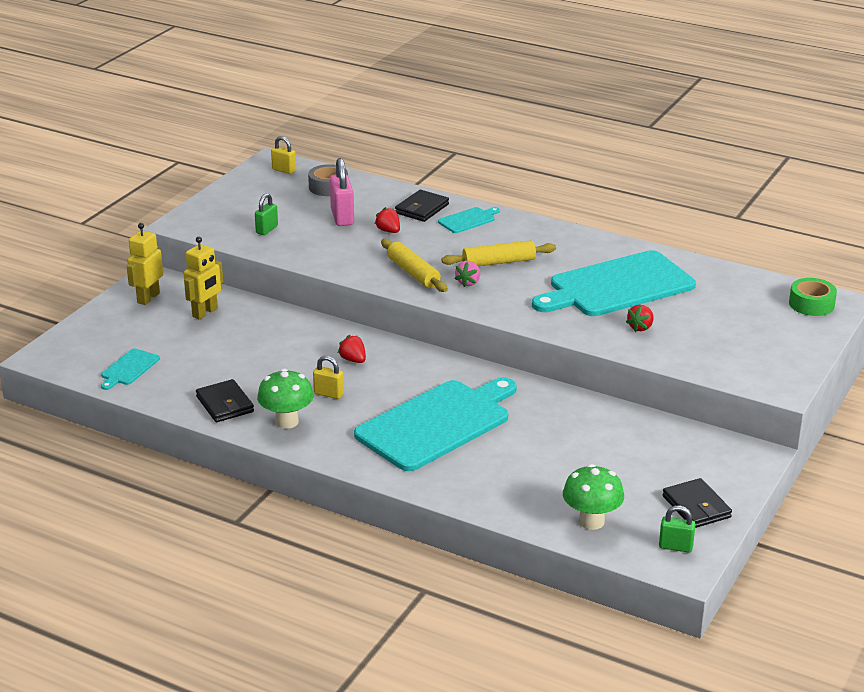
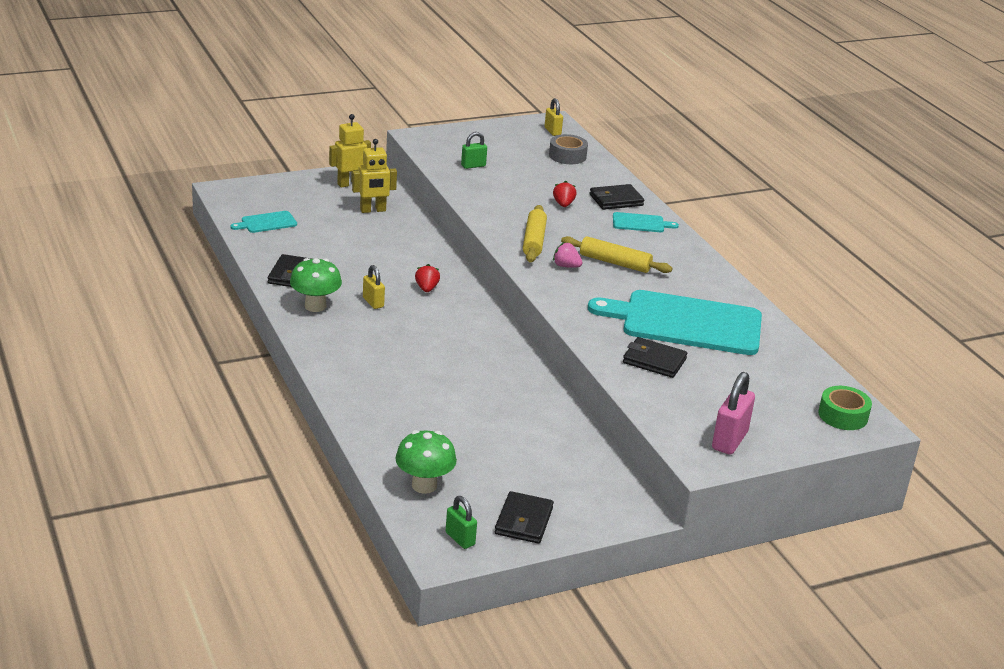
camera: 35 degrees right, 0 degrees up
pink padlock [330,158,354,226] -> pink padlock moved to [712,372,755,455]
turquoise cutting board [354,377,517,471] -> none
pink strawberry [455,261,480,287] -> pink strawberry turned 60 degrees clockwise [553,242,582,268]
red strawberry [626,305,653,332] -> black wallet [623,337,687,378]

